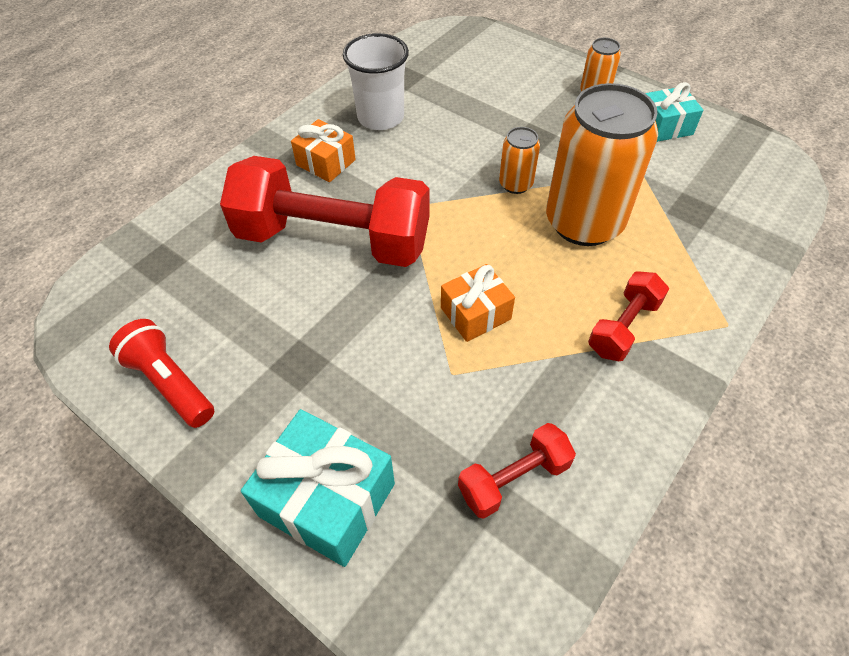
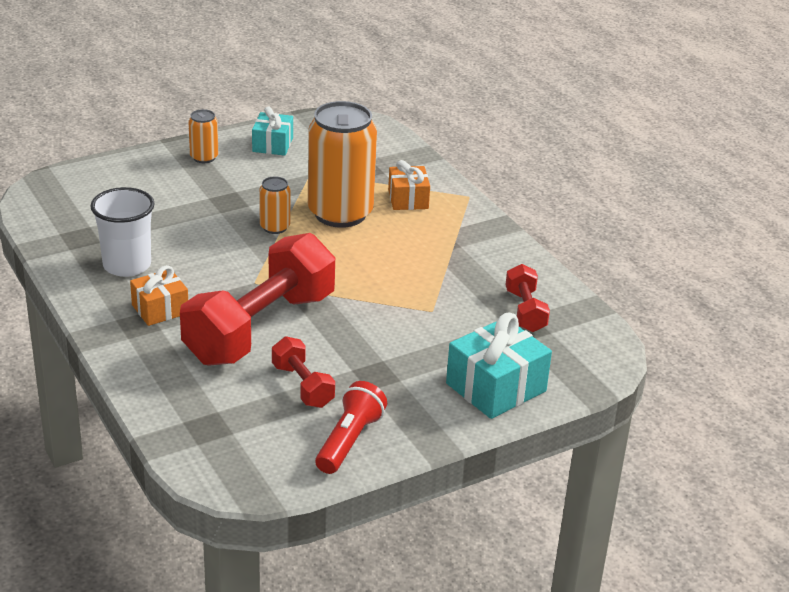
camera: 70 degrees left, 20 degrees down
red flashlight [109,319,214,428] -> red flashlight turned 135 degrees clockwise [315,381,387,474]
orange gift [441,264,515,342] -> orange gift moved to [388,160,430,210]
red dumbbell [588,271,669,361] -> red dumbbell moved to [272,336,335,408]

